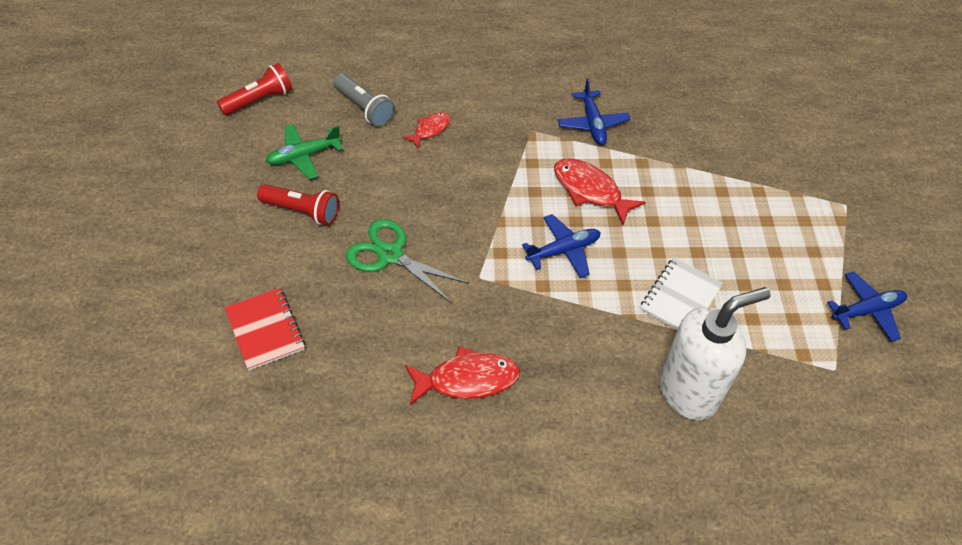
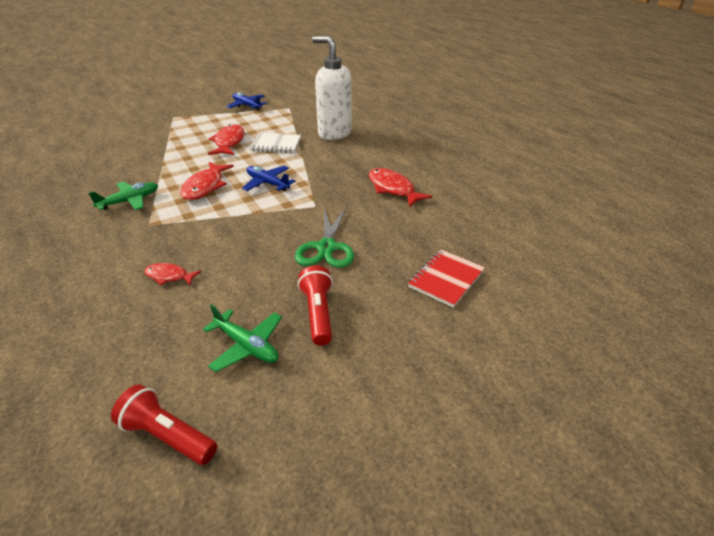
camera: 115 degrees left, 15 degrees down
grey flashlight [333,74,395,127] -> none
blue plane [558,79,630,145] -> green plane [88,182,158,210]
none -> red fish [208,124,245,155]

